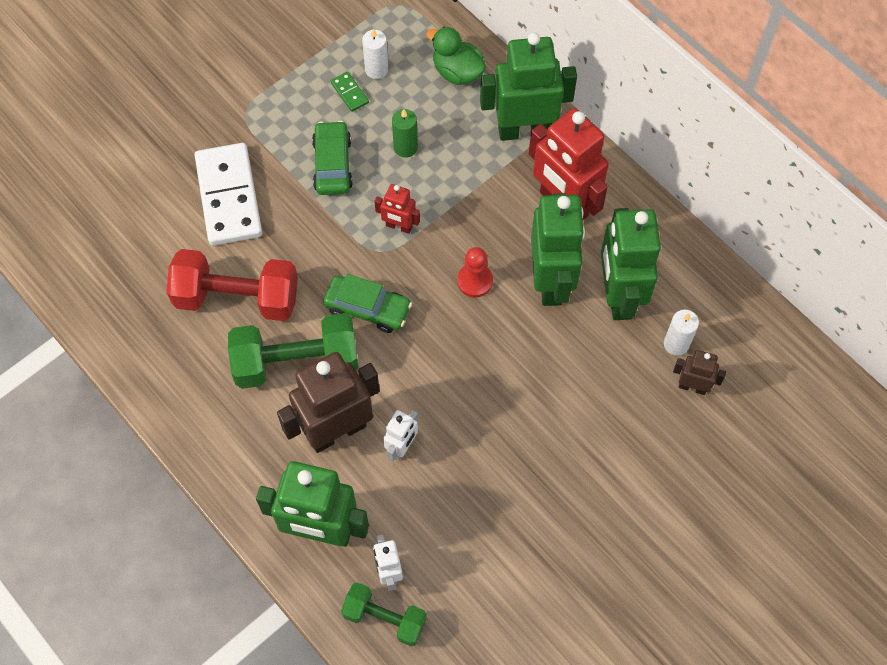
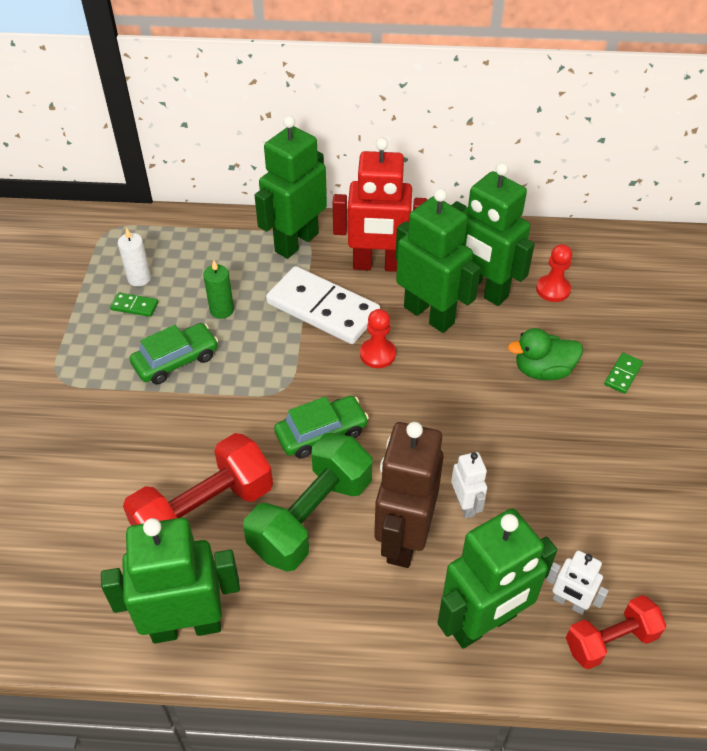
camera: 45 degrees left, 15 degrees down
white domino [195,143,262,246] -> white domino moved to [266,266,380,344]
green car [312,121,353,195] -> green car turned 105 degrees clockwise [130,323,218,384]
green dumbbell [341,582,427,646] -> red dumbbell [566,595,666,669]
red robot [374,184,420,234] -> none
green duck [426,27,486,85] -> green duck moved to [508,328,583,380]
white candle [664,310,699,356] -> red pawn [536,244,572,302]
brown robot [673,350,726,395] -> none
none -> green robot [101,518,240,643]
none -> green domino [604,353,643,394]

